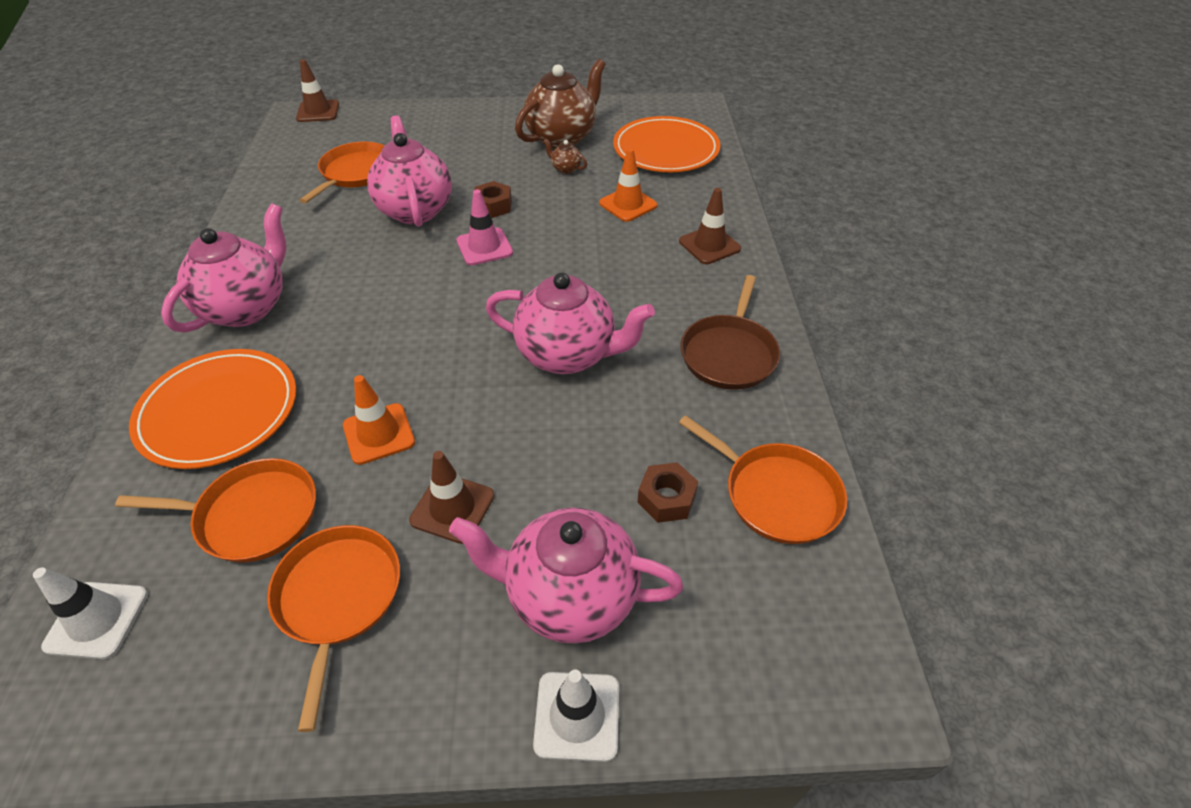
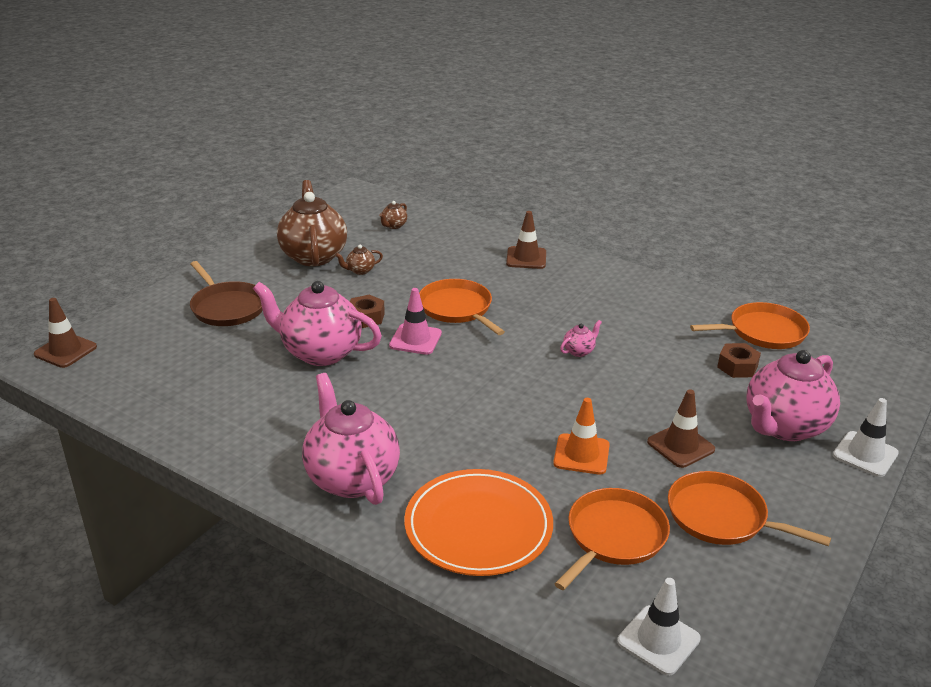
camera: 55 degrees left, 15 degrees down
orange pan [299,142,385,204] -> orange pan moved to [419,279,505,335]
pink teapot [486,272,655,374] -> pink teapot [560,320,602,357], size x0.41
orange traffic cone [599,148,658,222] -> none
orange plate [613,116,720,172] -> brown teapot [379,201,407,229]
brown pan [681,275,780,390] -> brown pan moved to [190,261,263,326]

